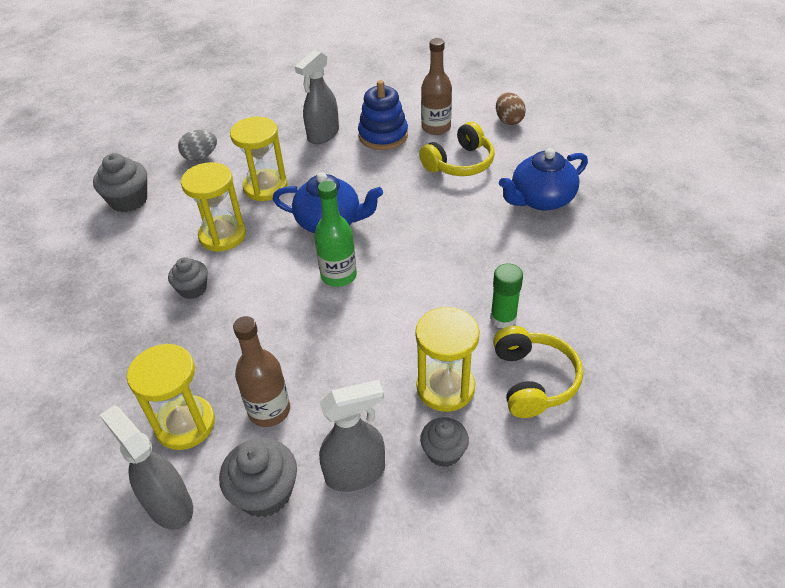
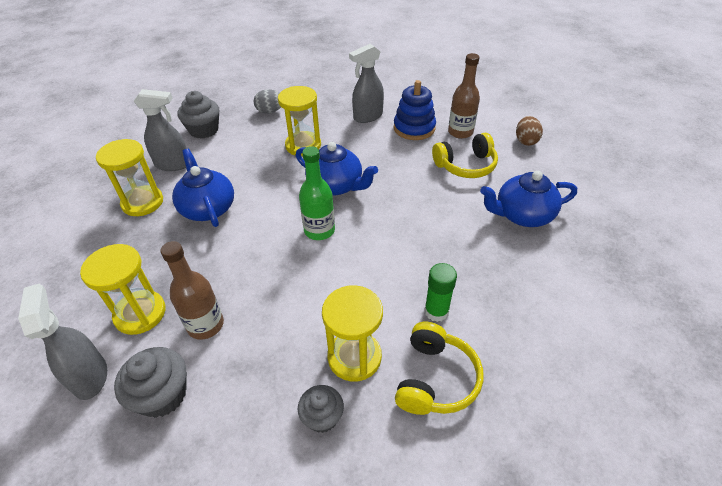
camera: 20 degrees right, 0 degrees up
grey cupcake [168,257,208,299] -> blue teapot [172,149,234,227]
yellow hourglass [181,162,246,252] -> yellow hourglass moved to [96,139,163,216]
grey spray bottle [319,380,385,492] -> grey spray bottle moved to [134,89,187,171]

